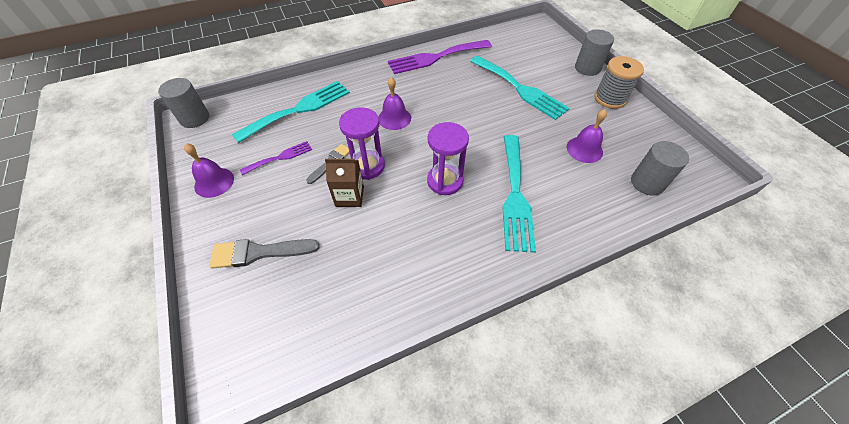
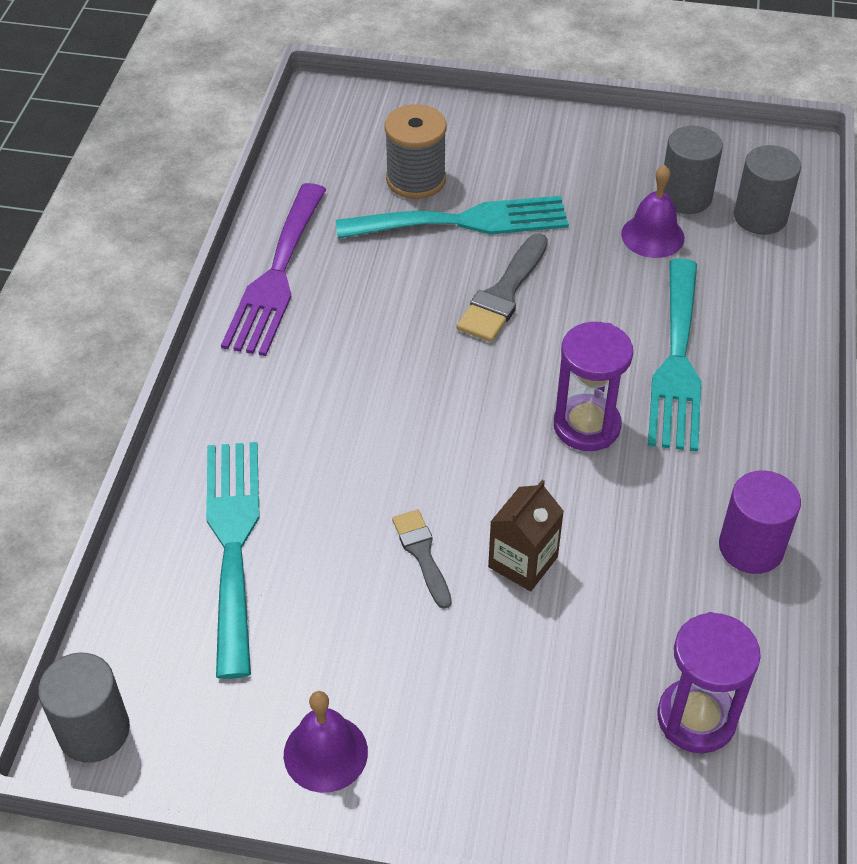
camera: 55 degrees left, 5 degrees down
grey brush [209,239,320,269] -> grey brush moved to [457,233,548,342]
purple fork [240,141,312,175] -> none
purple hourglass [339,107,385,180] -> purple hourglass moved to [657,612,761,753]
purple bell [379,77,411,130] -> none
turquoise fork [503,135,536,253] -> turquoise fork turned 60 degrees clockwise [648,258,701,452]
grey cylinder [575,29,614,76] -> grey cylinder moved to [664,126,723,214]
grey spool [594,56,644,109] -> grey spool moved to [384,104,447,199]
none -> purple cylinder [719,470,801,574]

